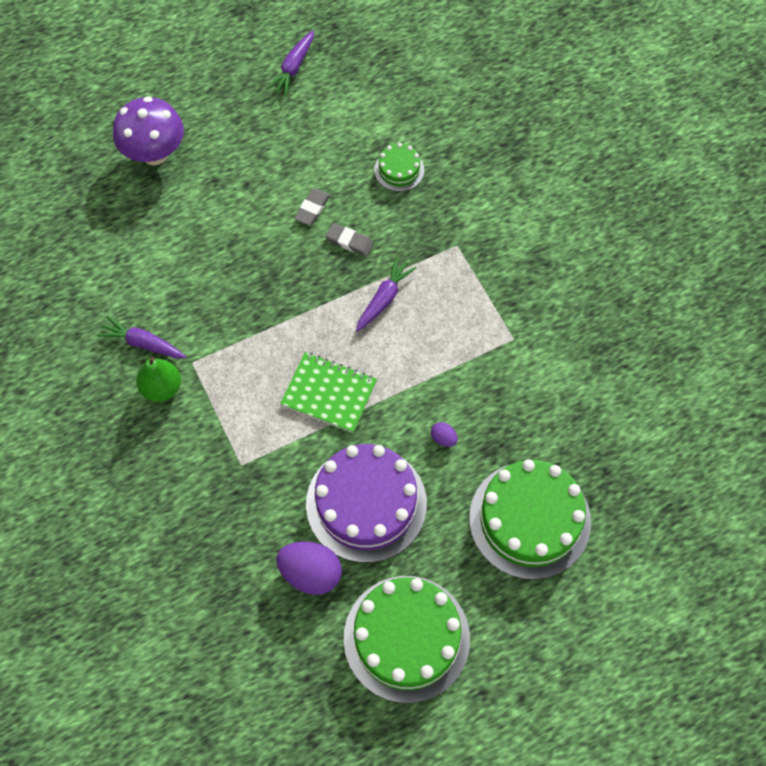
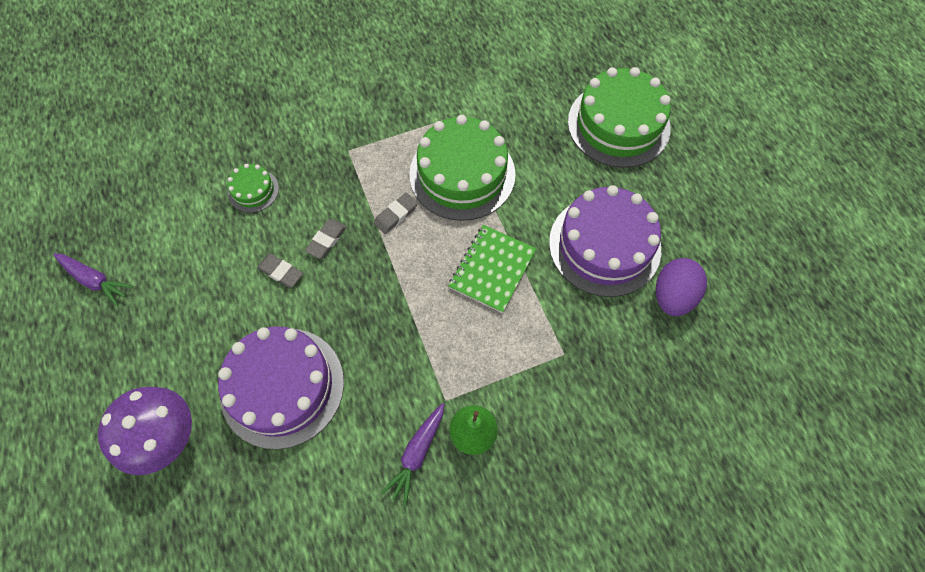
camera: 85 degrees left, 0 degrees up
green cake [344,576,470,703] -> green cake moved to [409,115,515,221]
purple carrot [356,257,416,332] -> grey eraser [374,193,418,234]
purple egg [431,422,458,447] -> none
none -> purple cake [218,326,344,449]

